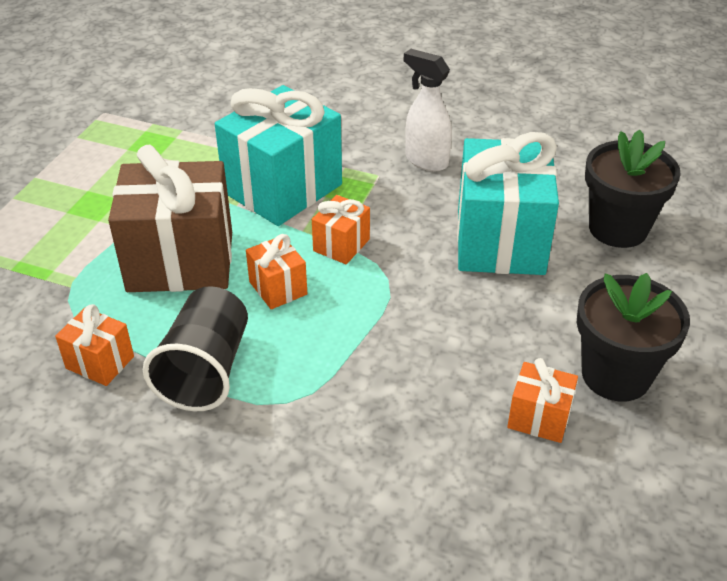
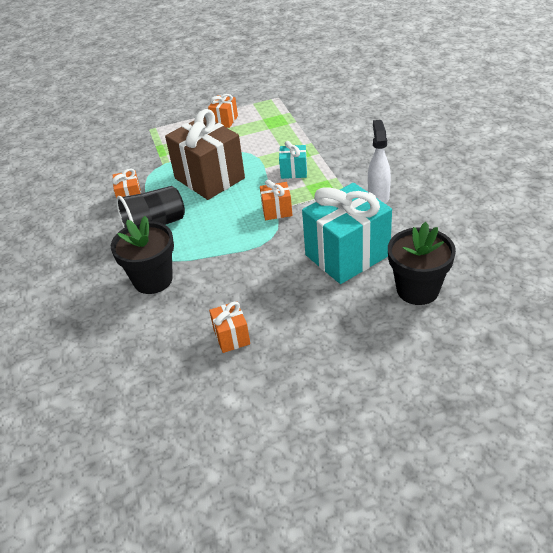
camera: 55 degrees right, 0 degrees up
turquoise gift [215,85,342,226] -> turquoise gift [279,141,307,179], size x0.47
orange gift [246,234,307,309] -> orange gift moved to [208,94,238,128]
black flower pot [577,273,690,401] -> black flower pot moved to [111,216,174,294]

